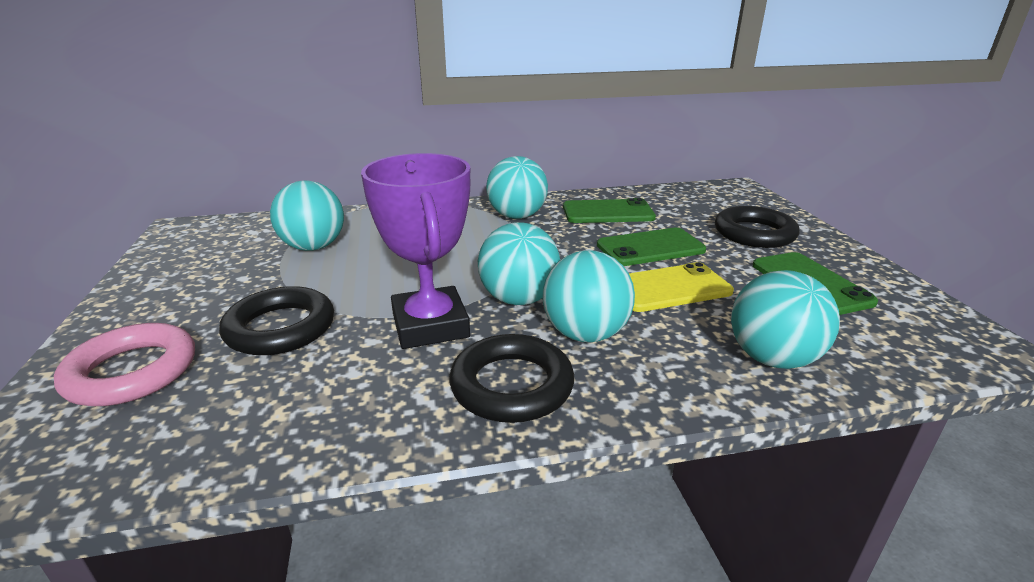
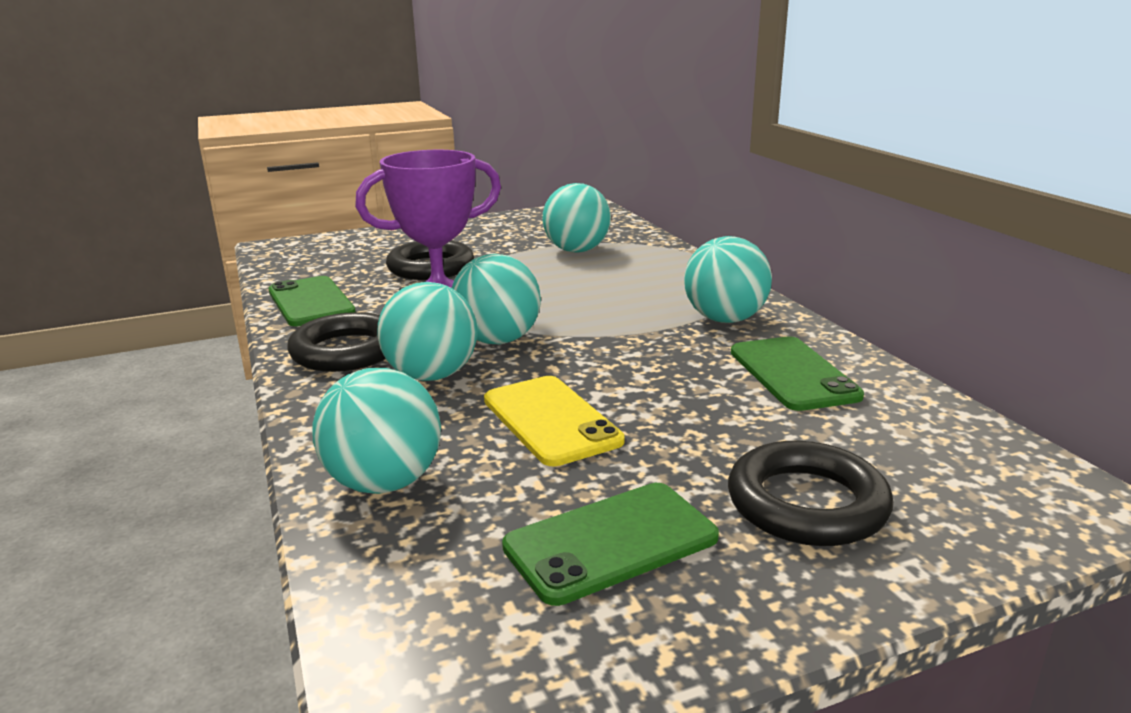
camera: 80 degrees right, 5 degrees down
pink ring [54,323,195,406] -> none
green phone [597,228,706,266] -> green phone moved to [269,276,356,326]

